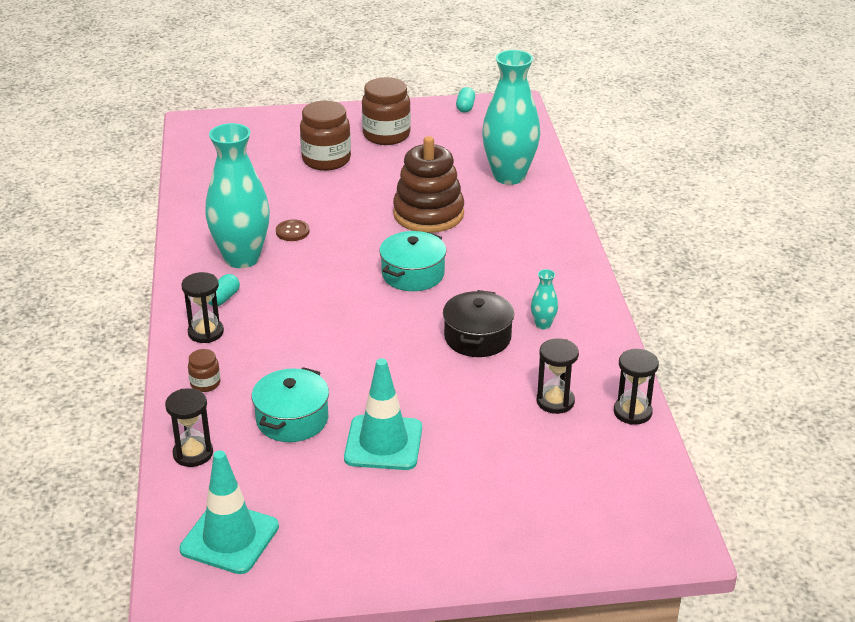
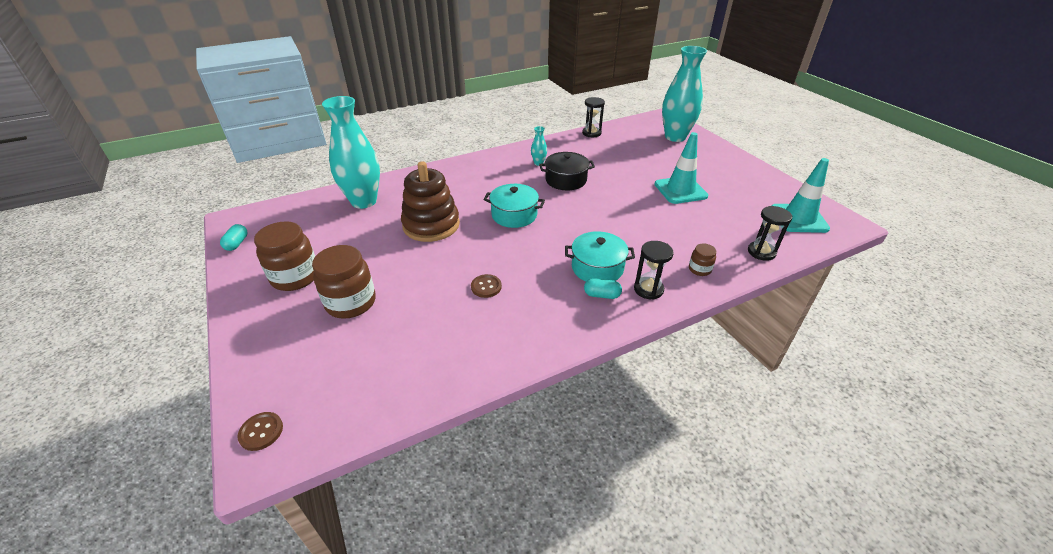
camera: 110 degrees left, 5 degrees up
turquoise vase [205,123,270,268] -> turquoise vase moved to [662,46,707,142]
turquoise pot [252,367,329,442] -> turquoise pot moved to [565,231,635,281]
turquoise capsule [456,87,475,113] -> turquoise capsule turned 75 degrees counterclockwise [220,224,247,251]
black hourglass [537,338,579,414] -> none
none -> brown button [237,412,283,451]

